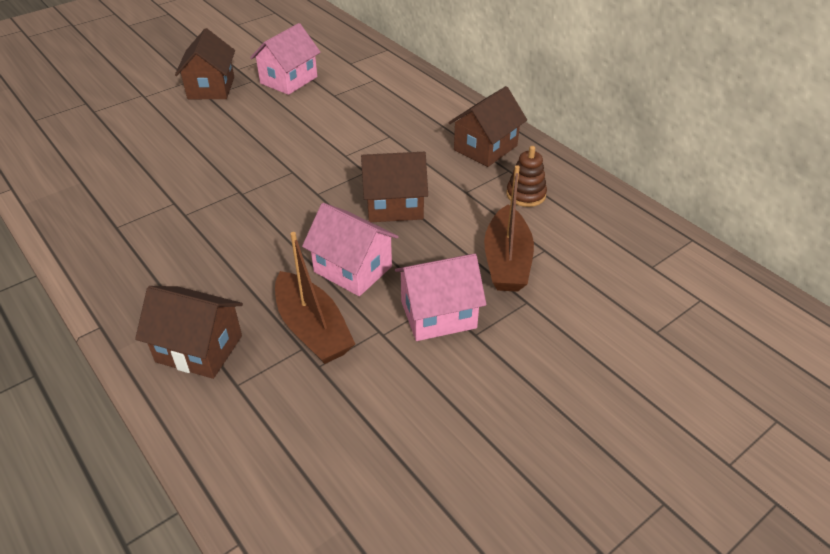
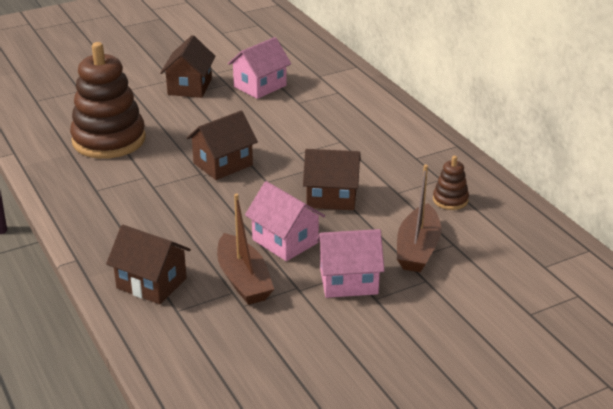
camera: 10 degrees right, 10 degrees down
brown house [448,86,527,167] -> brown house moved to [187,111,258,180]
none -> brown stacking toy [70,42,146,159]

